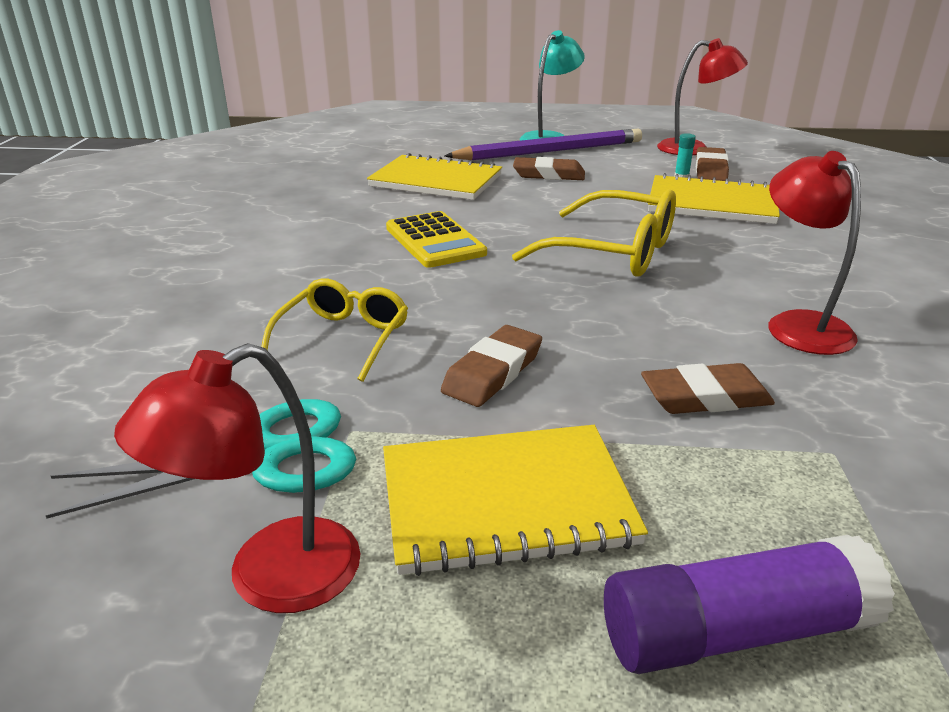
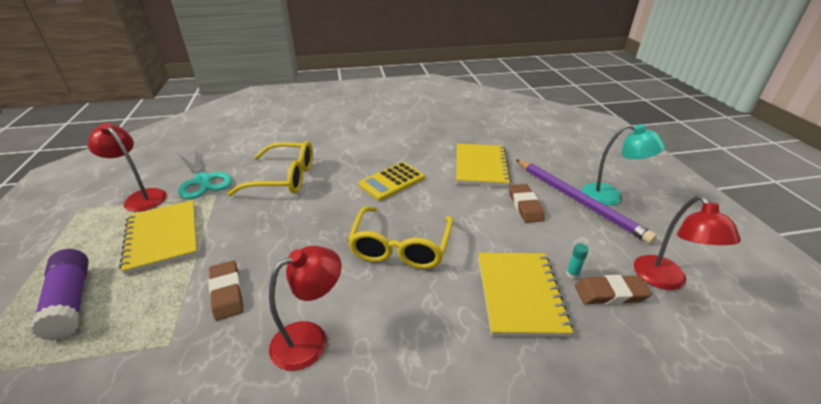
camera: 75 degrees right, 5 degrees up
yellow glasses [261,278,408,382] -> yellow glasses [227,141,313,196], size x1.51
brown eraser [441,325,542,407] -> none

